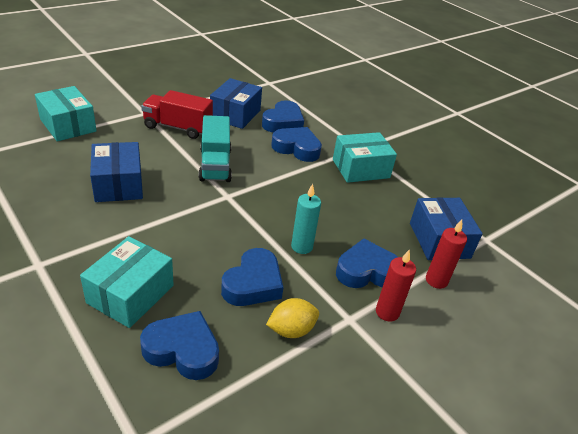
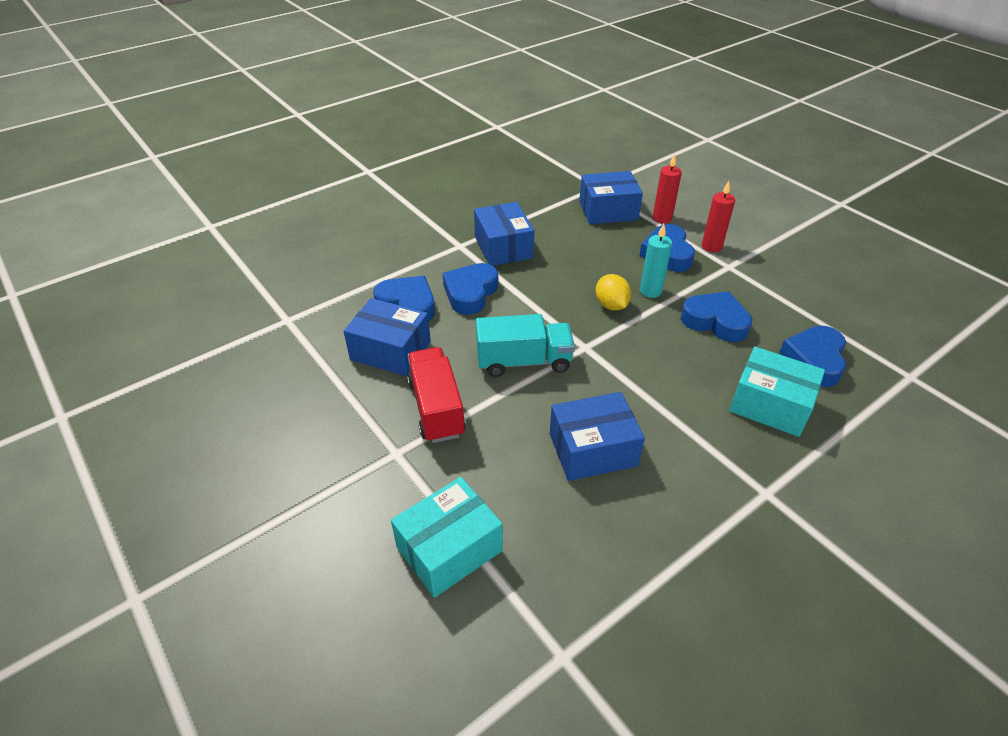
camera: 85 degrees left, 5 degrees up
red truck [141,90,213,139] -> red truck turned 150 degrees clockwise [407,347,466,443]
yellow lemon [266,298,319,338] -> yellow lemon moved to [595,274,631,311]
turquoise box [333,132,397,183] -> blue box [474,202,534,266]

